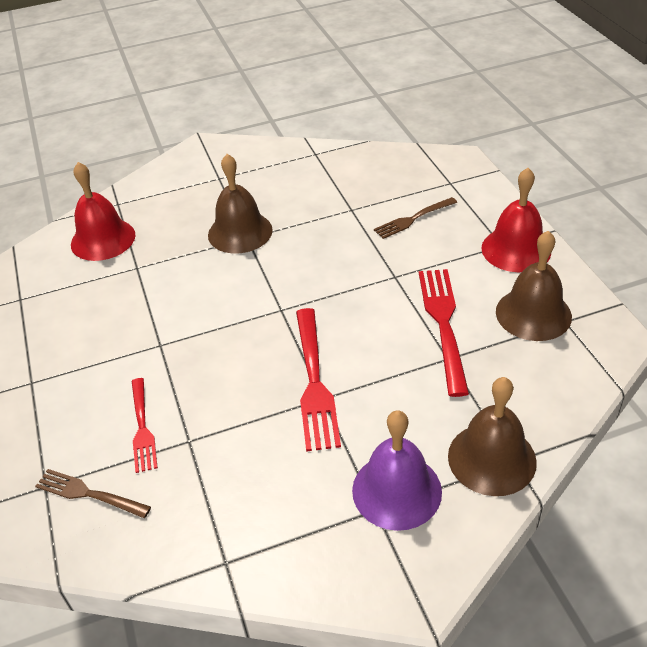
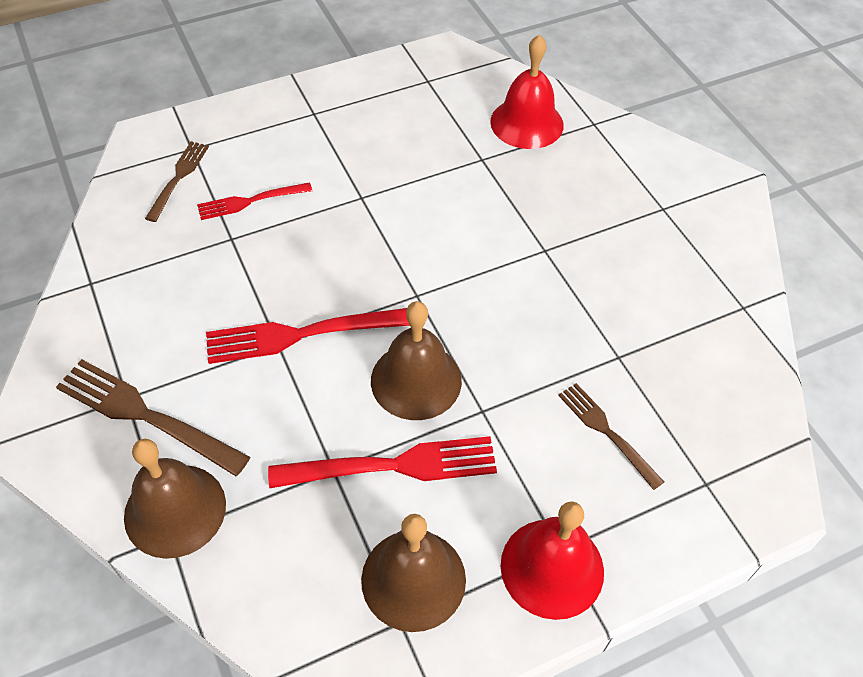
camera: 80 degrees right, 10 degrees up
brown bell [208,154,273,253] -> brown bell moved to [371,301,462,420]
purple bell [352,410,442,531] -> brown fork [56,359,250,476]

